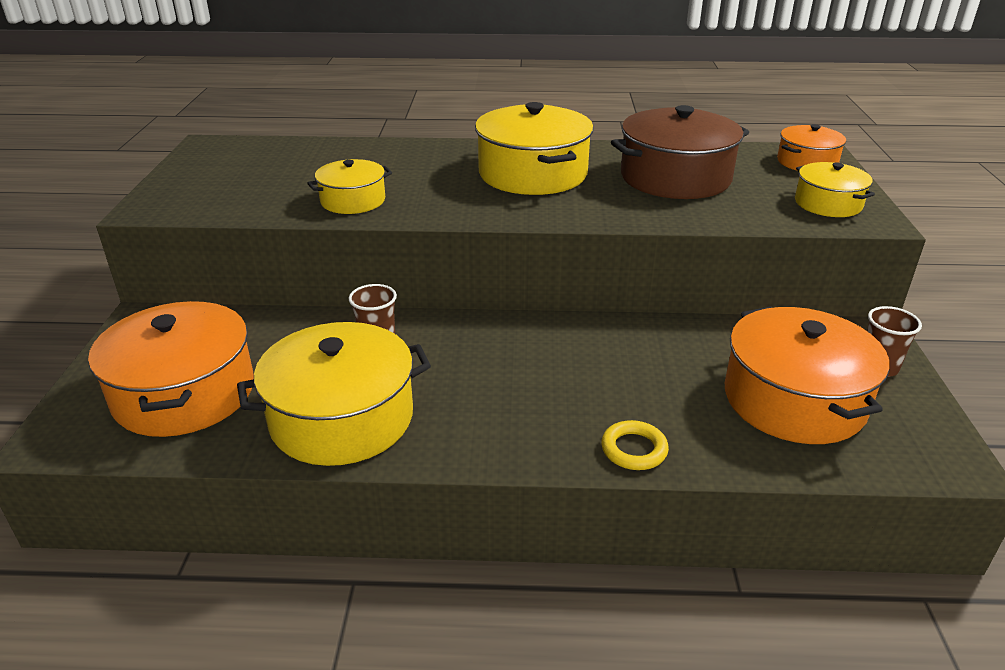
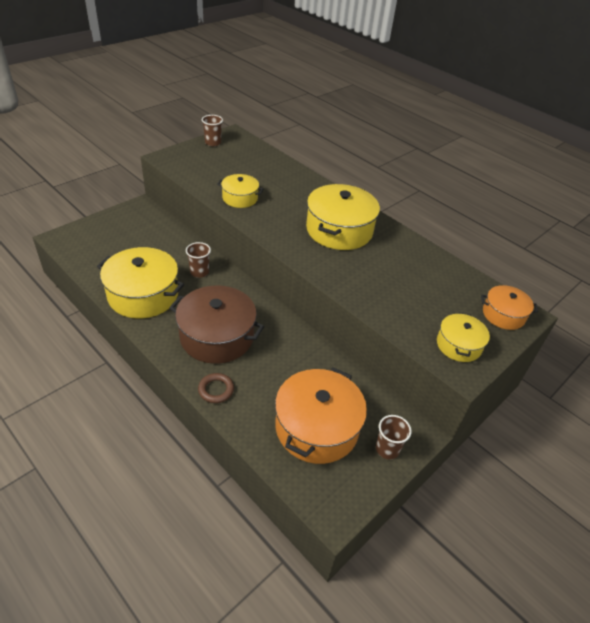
camera: 40 degrees right, 10 degrees up
orange pot [88,301,254,437] -> none
yellow ring [601,420,669,470] -> brown ring [198,373,234,403]
brown pot [611,105,749,199] -> brown pot moved to [169,286,264,364]
none -> brown cup [202,115,223,146]

